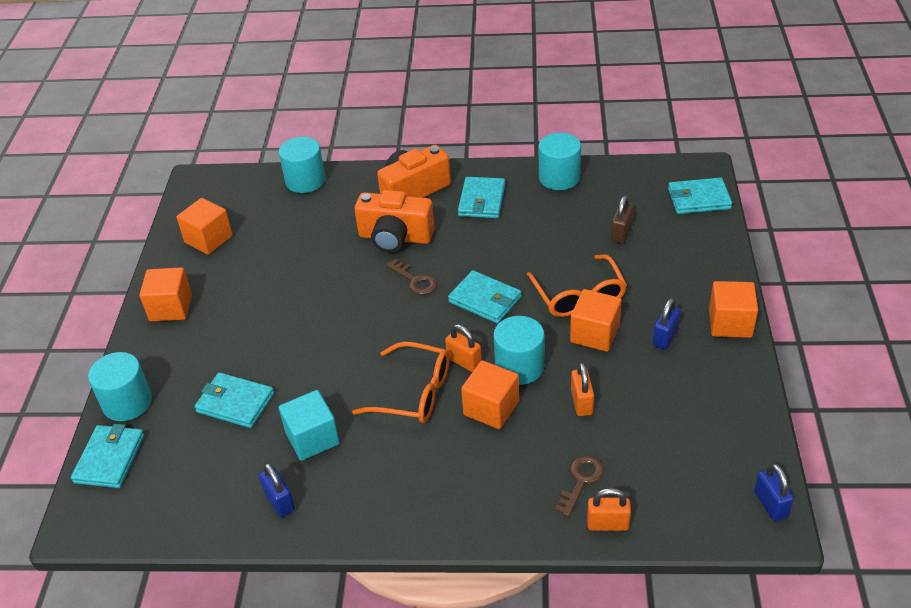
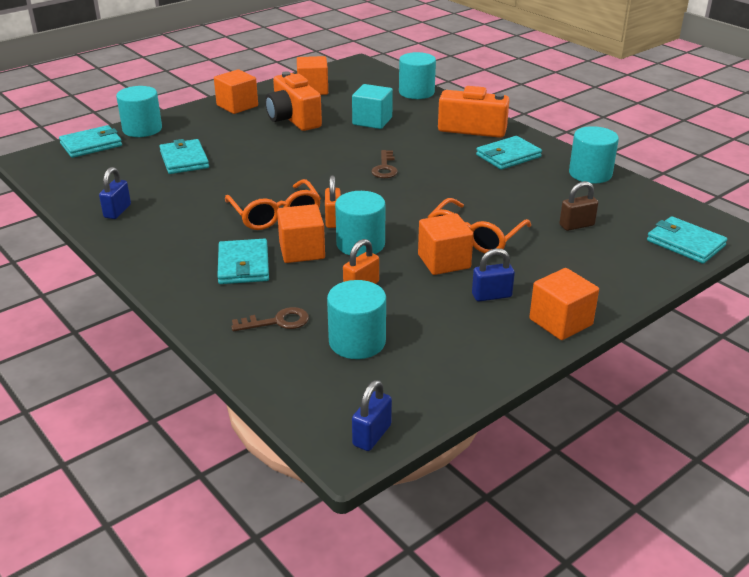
camera: 45 degrees right, 10 degrees down
turquoise cube [279,390,340,461] -> turquoise cube moved to [352,84,393,129]
orange camera [354,190,435,252] -> orange camera moved to [265,71,322,131]
turquoise wallet [448,270,521,323] -> turquoise wallet moved to [217,239,269,284]
orange padlock [587,488,631,531] -> none
none -> turquoise cylinder [327,280,386,359]

